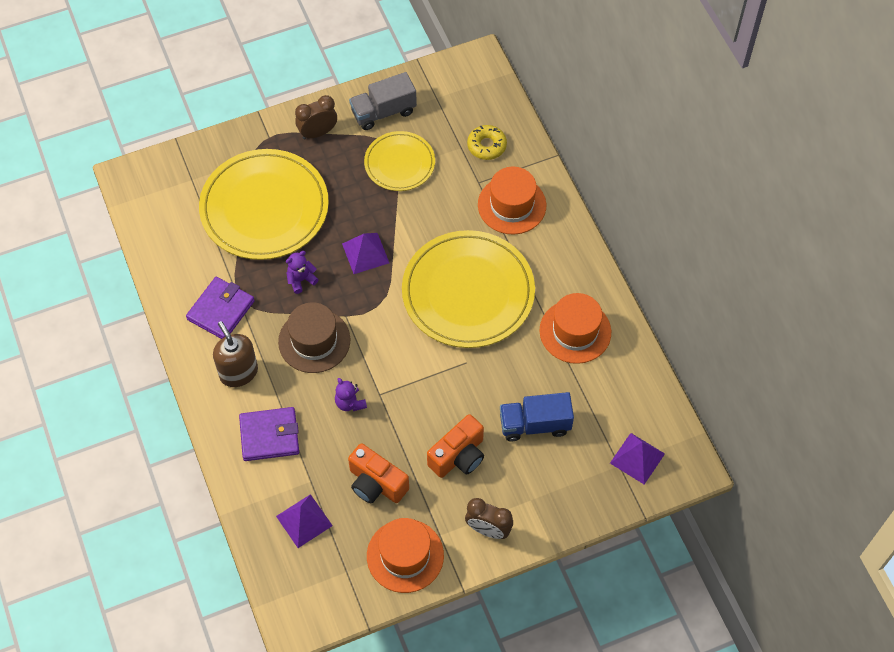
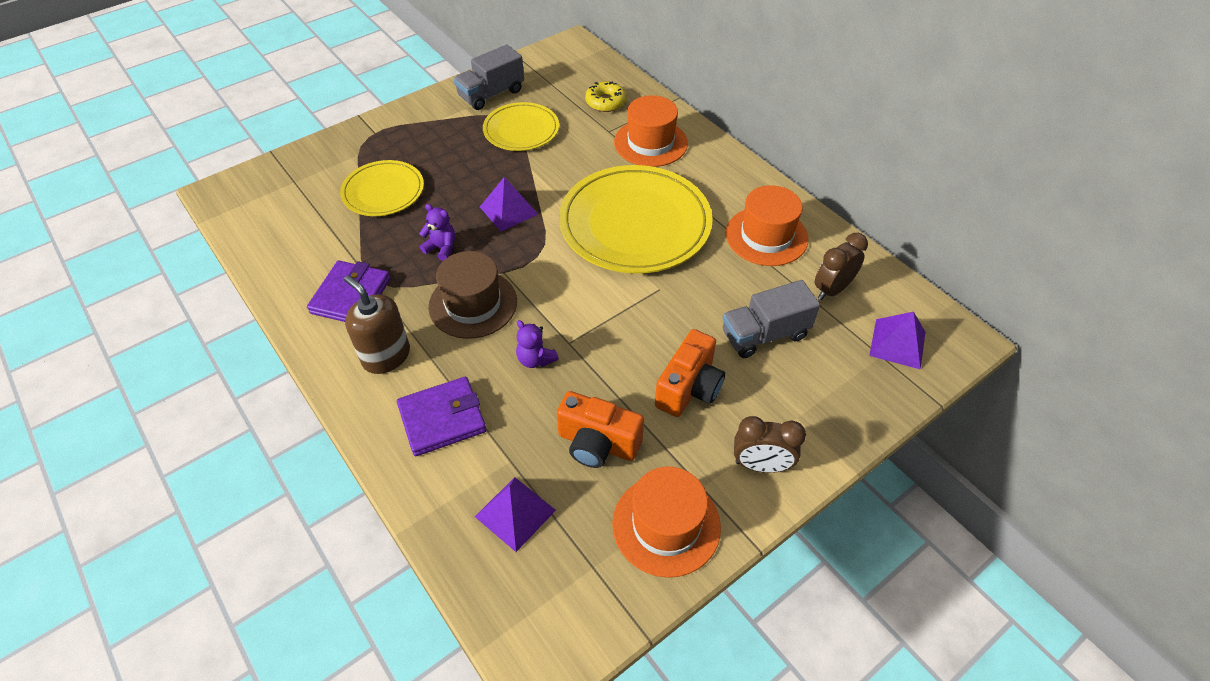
camera: 15 degrees left, 10 degrees down
yellow plate [199,149,329,260] -> yellow plate [340,160,424,216], size x0.56
purple teddy bear [286,251,319,294] -> purple teddy bear turned 75 degrees clockwise [419,204,455,261]
brown clock [295,95,337,140] -> brown clock moved to [815,233,868,300]
blue truck [500,392,574,442] -> grey truck [722,280,820,358]

